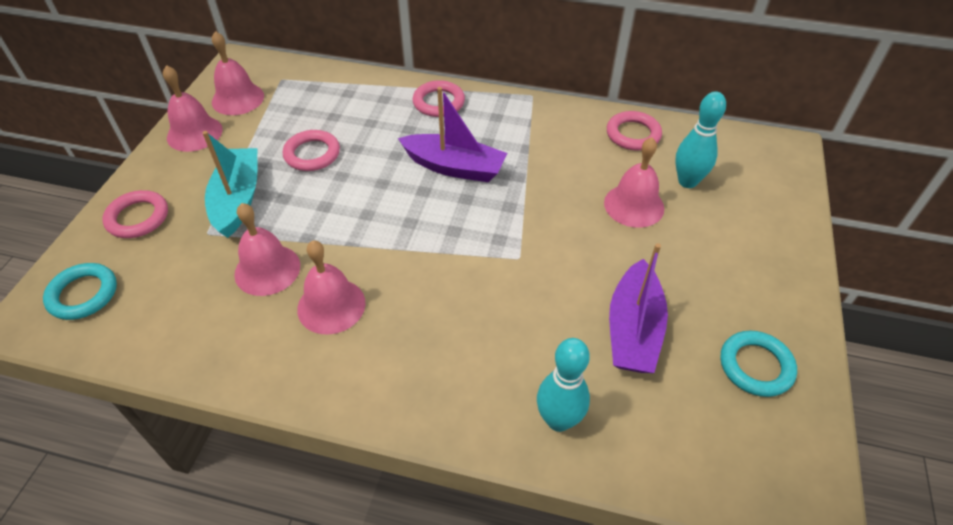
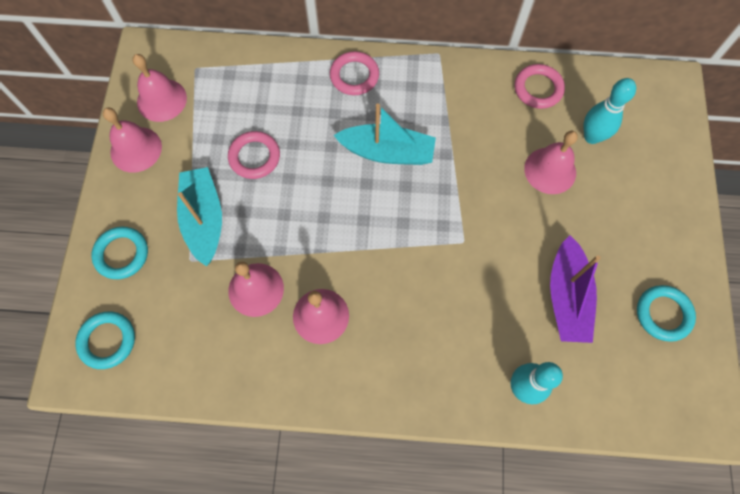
camera: 10 degrees left, 20 degrees up
pink ring [102,190,168,238] -> turquoise ring [91,227,148,279]
purple boat [398,87,507,182] -> turquoise boat [333,103,436,165]

